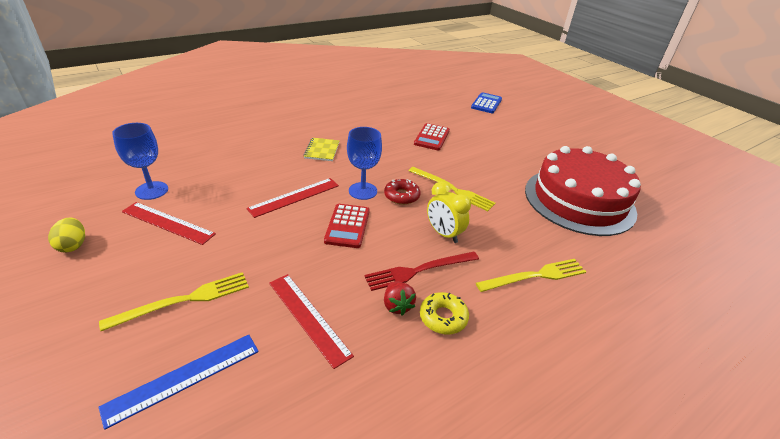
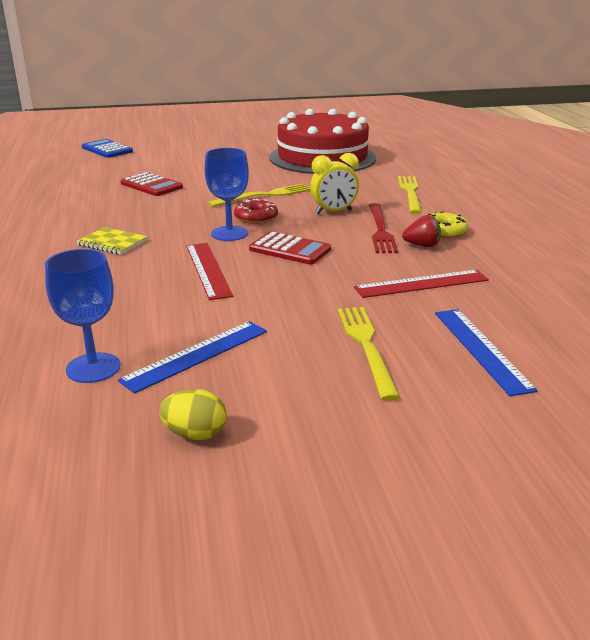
camera: 65 degrees left, 10 degrees down
red ruler [122,202,216,245] -> blue ruler [118,321,267,394]

